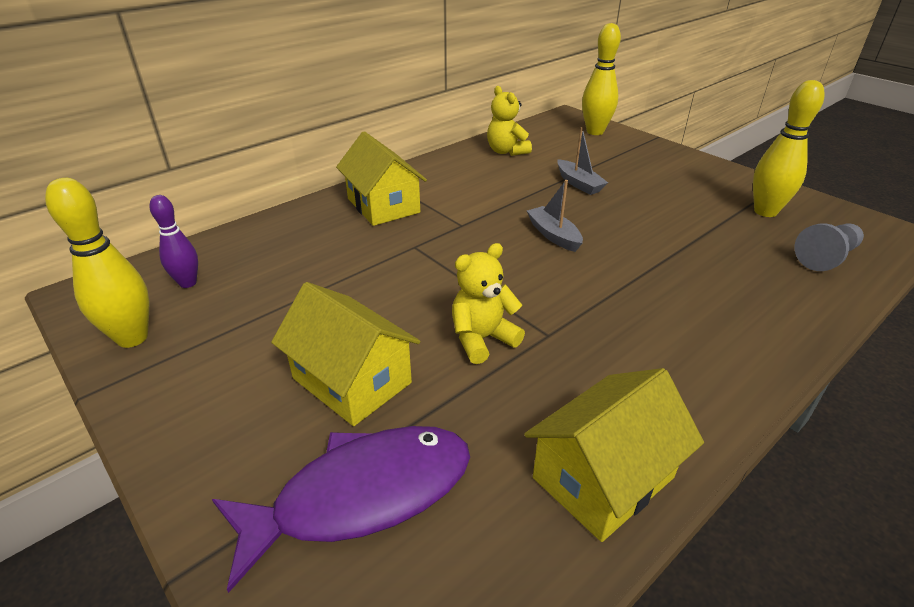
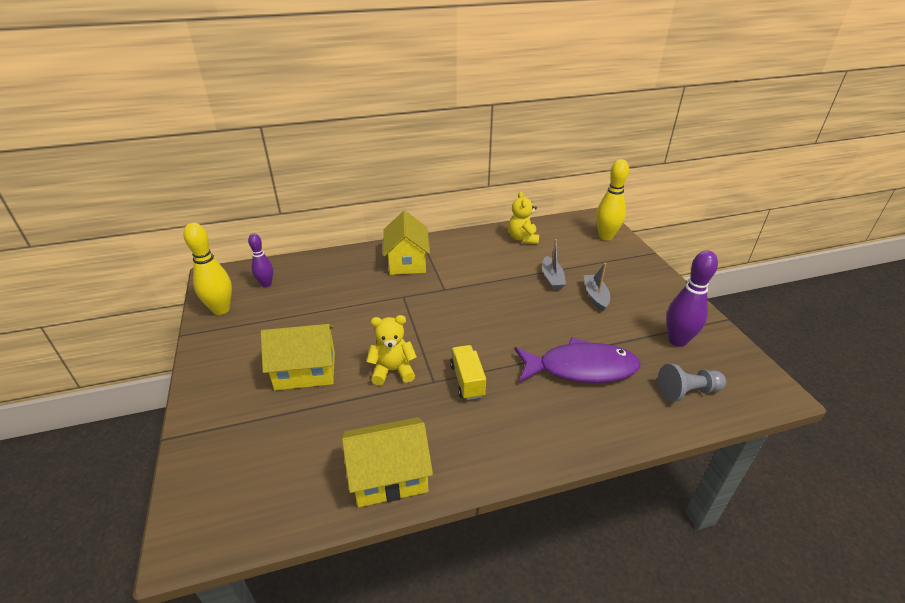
camera: 25 degrees right, 0 degrees up
purple fish [212,426,470,593] -> purple fish moved to [514,337,640,383]
yellow house [271,282,420,426] -> yellow house turned 75 degrees counterclockwise [260,324,335,390]
grey boat [527,180,583,252] -> grey boat moved to [584,263,610,312]
yellow bowling pin [753,80,825,217] -> purple bowling pin [666,250,718,347]
none -> yellow truck [450,345,486,400]

